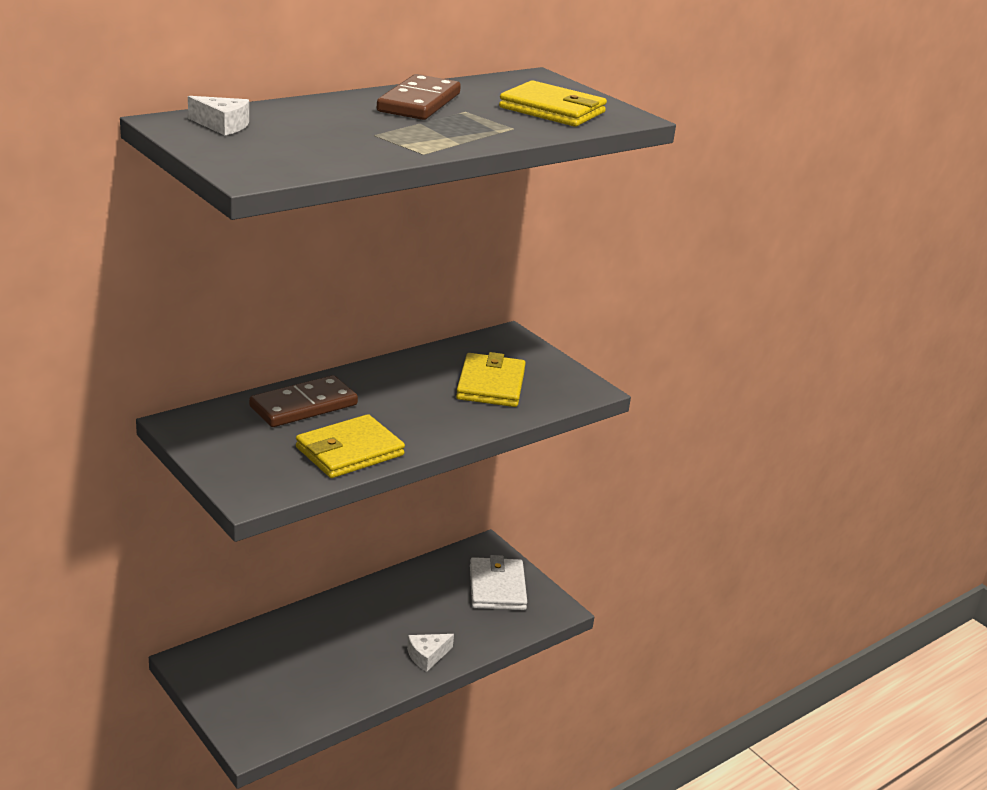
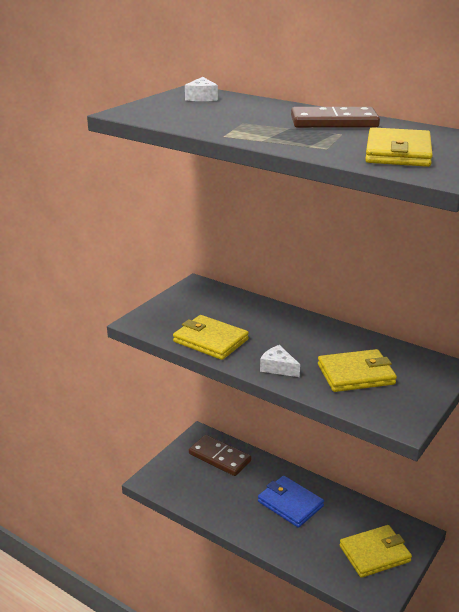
camera: 75 degrees right, 0 degrees up
brown domino [249,375,358,427] -> brown domino moved to [189,435,251,476]
white cheese [407,634,454,672] -> white cheese moved to [260,345,300,377]
white wallet [470,555,527,610] -> yellow wallet [339,525,412,578]
none -> blue wallet [258,476,324,528]

